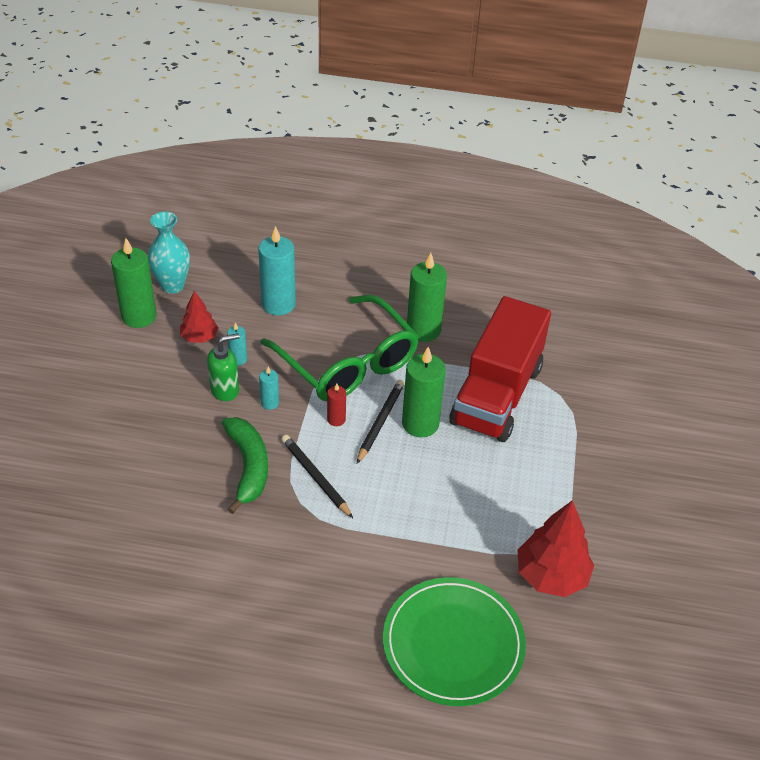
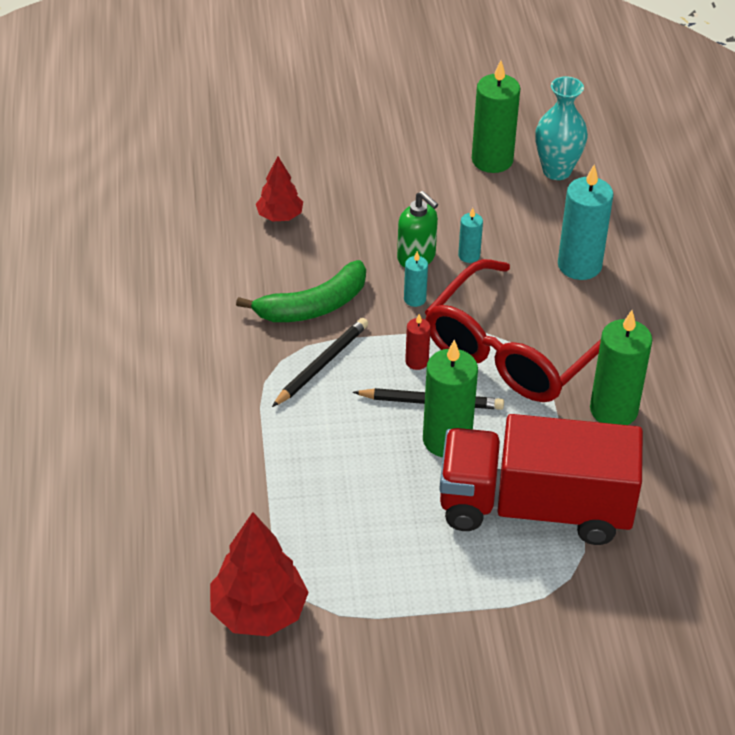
camera: 75 degrees right, 0 degrees up
red tree [180,291,218,343] -> red tree moved to [256,156,303,222]
green glasses [261,295,419,401] -> red glasses [425,259,601,402]
green plate [383,577,526,706] -> none

